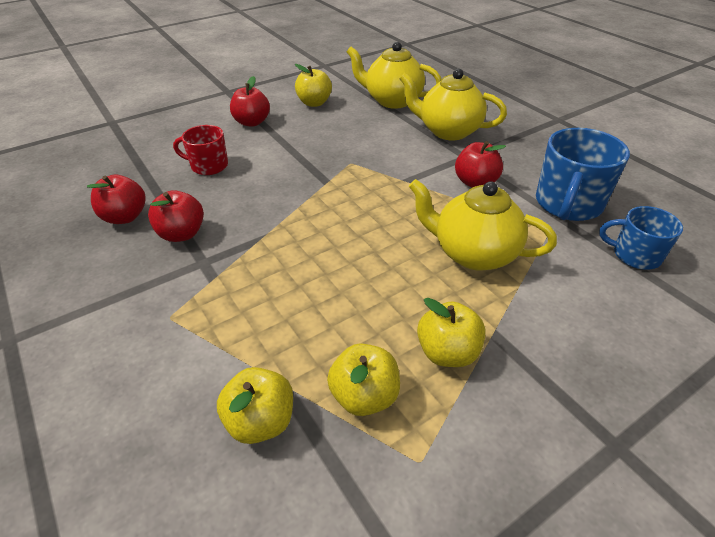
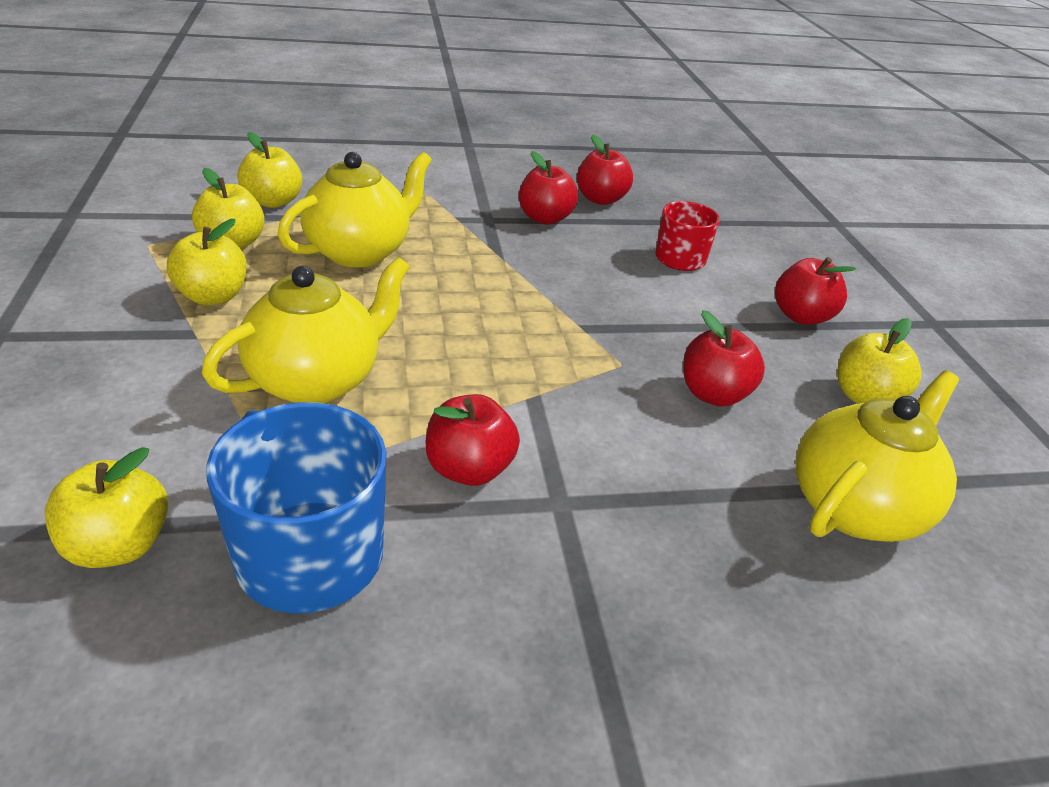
camera: 110 degrees right, 5 degrees down
yellow teapot [400,68,507,140] -> yellow teapot moved to [277,152,432,267]
blue mug [599,206,683,270] -> yellow apple [45,447,168,568]
none -> red apple [683,310,765,407]

